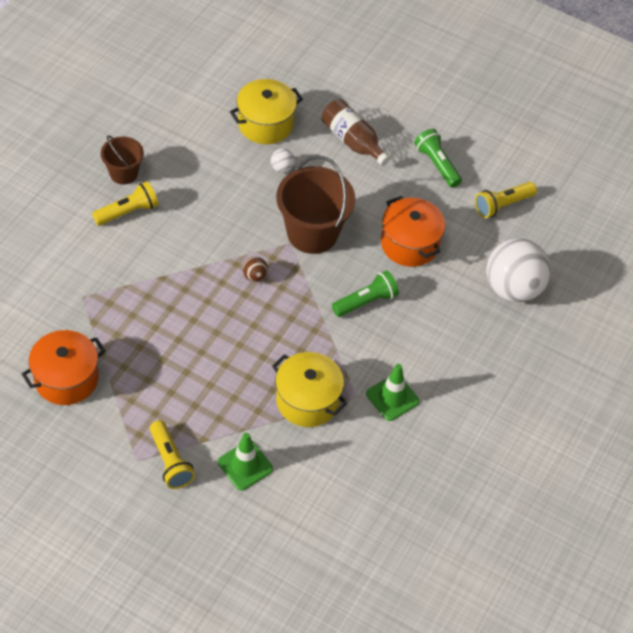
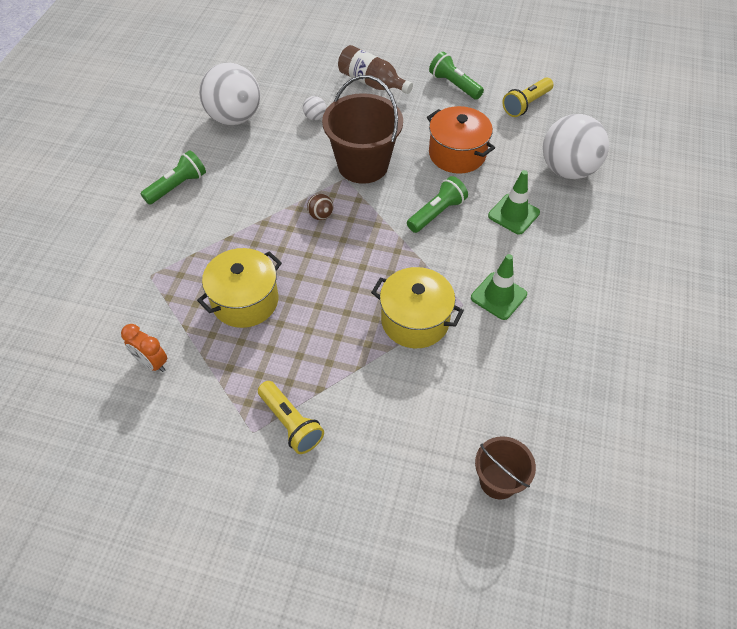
camera: 10 degrees left, 0 degrees up
orange pot [22,330,106,405] -> orange clock [121,324,167,372]
yellow flashlight [92,181,159,226] -> green flashlight [141,150,206,205]
brown bucket [101,135,144,185] -> brown bucket moved to [475,436,536,499]
green traffic cone [218,433,273,491] -> green traffic cone moved to [488,170,540,235]
yellow pot [230,79,303,144] -> yellow pot moved to [197,248,282,328]
none -> white ball [199,63,260,125]

